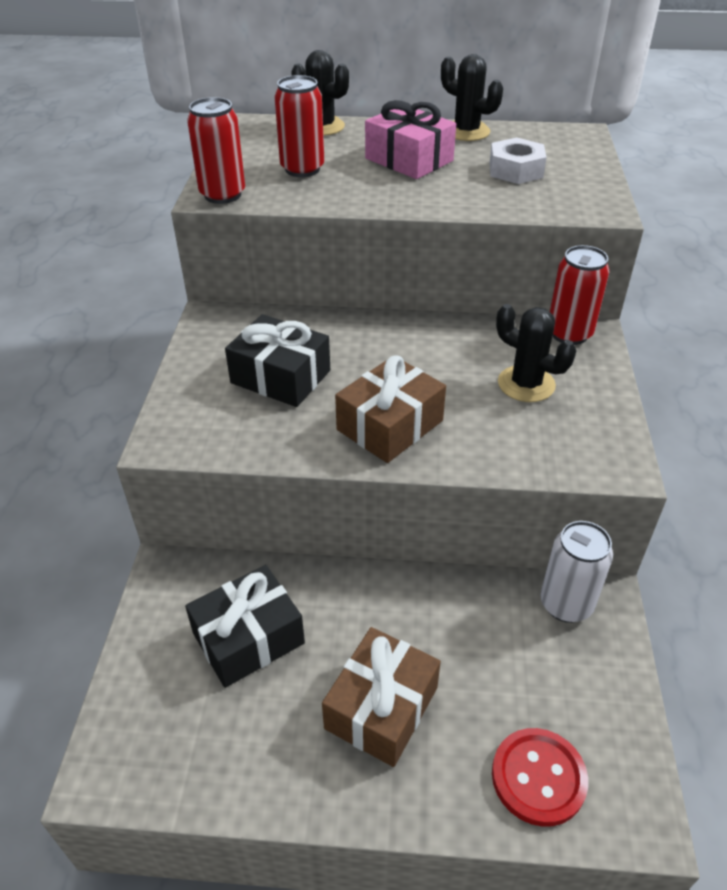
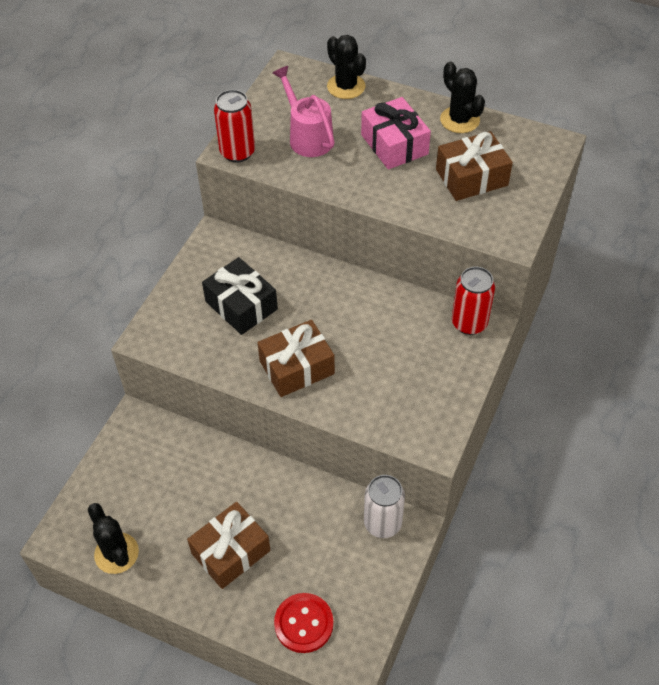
camera: 20 degrees right, 10 degrees up
black gift [185,565,305,688] -> none
red can [274,75,324,177] -> pink watering can [272,66,335,157]
white nut [489,137,547,184] -> brown gift [436,131,513,201]
black cactus [496,304,576,402] -> black cactus moved to [88,503,139,574]

